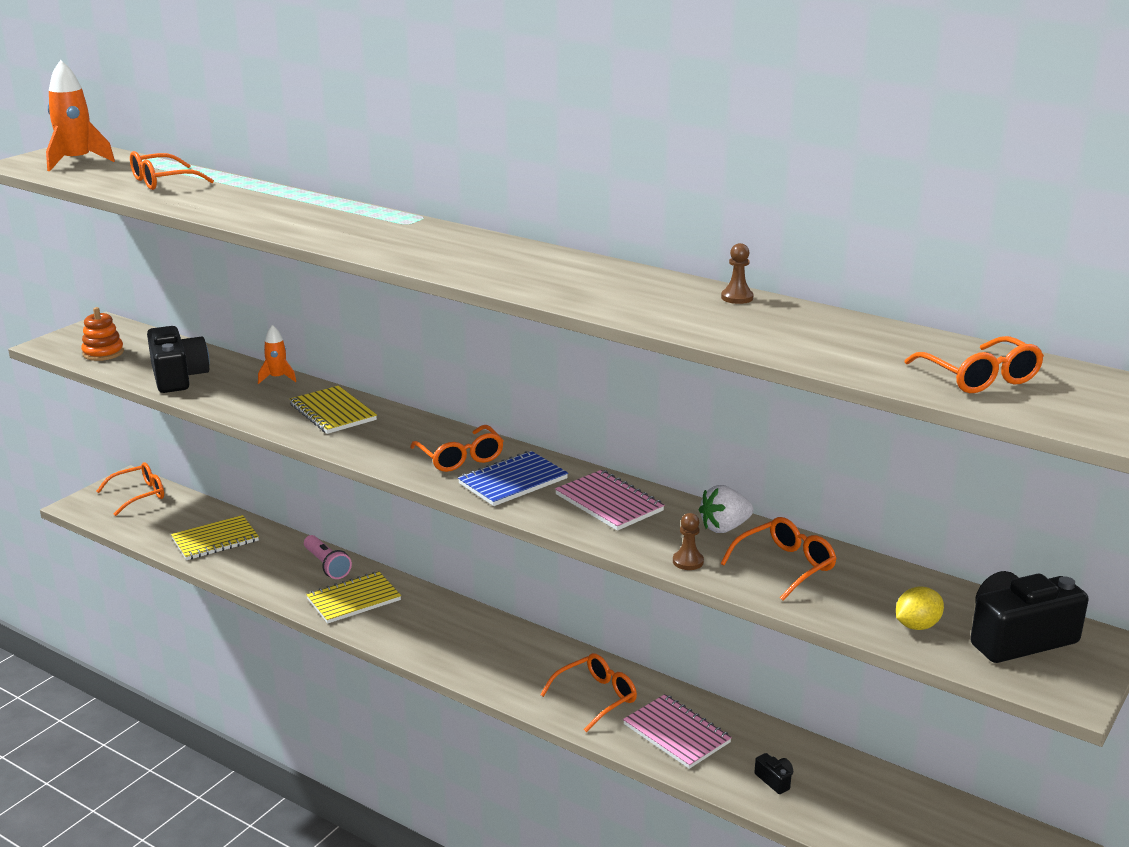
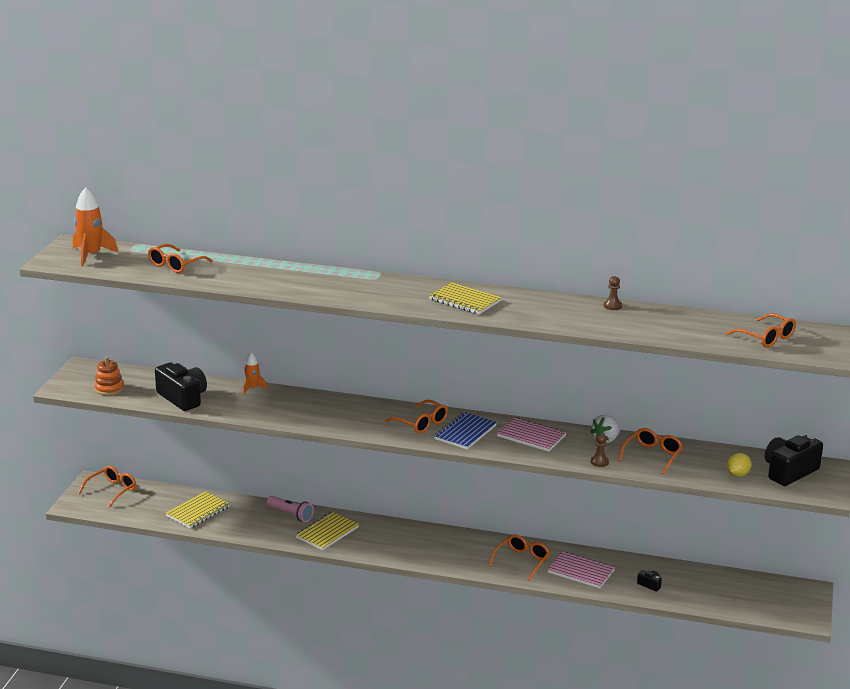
camera: 20 degrees left, 0 degrees up
yellow notebook [290,386,377,434] -> yellow notebook moved to [429,282,502,314]

